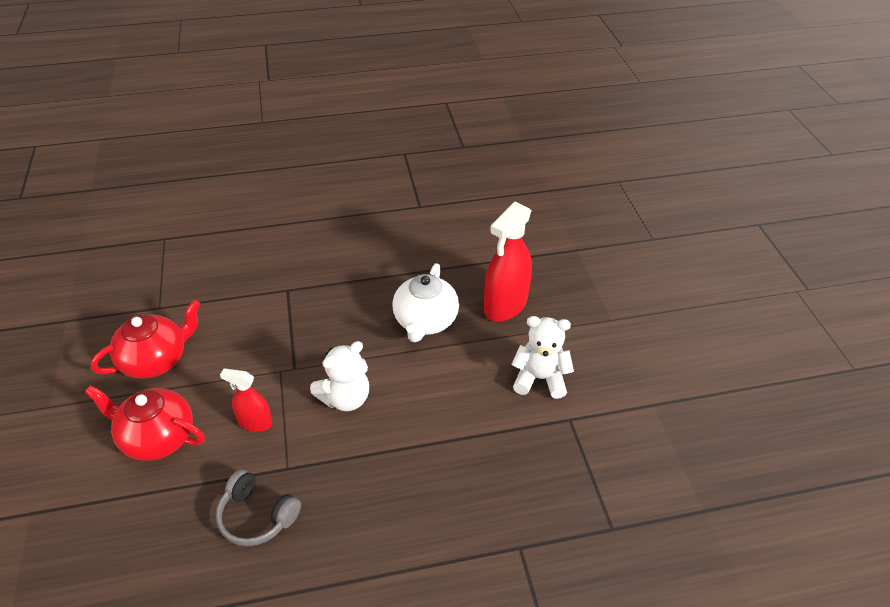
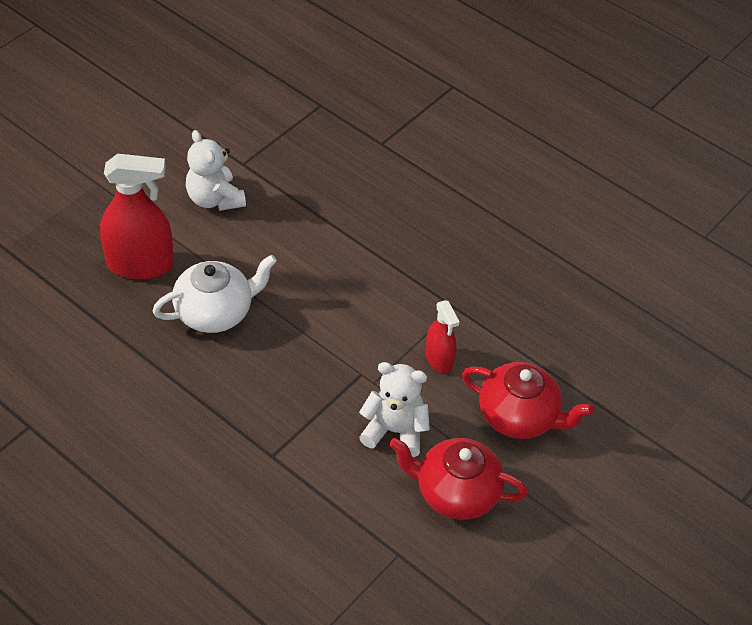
camera: 130 degrees left, 5 degrees up
red teapot [85,385,205,461] -> red teapot turned 45 degrees counterclockwise [462,362,594,439]
grey headphones [216,469,301,546] -> none
white teddy bear [310,341,369,411] -> white teddy bear moved to [359,362,430,457]

